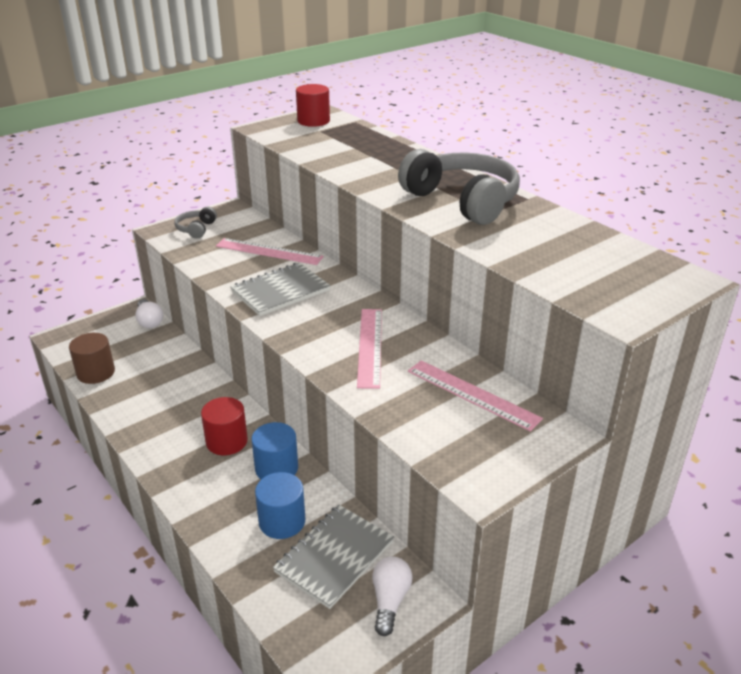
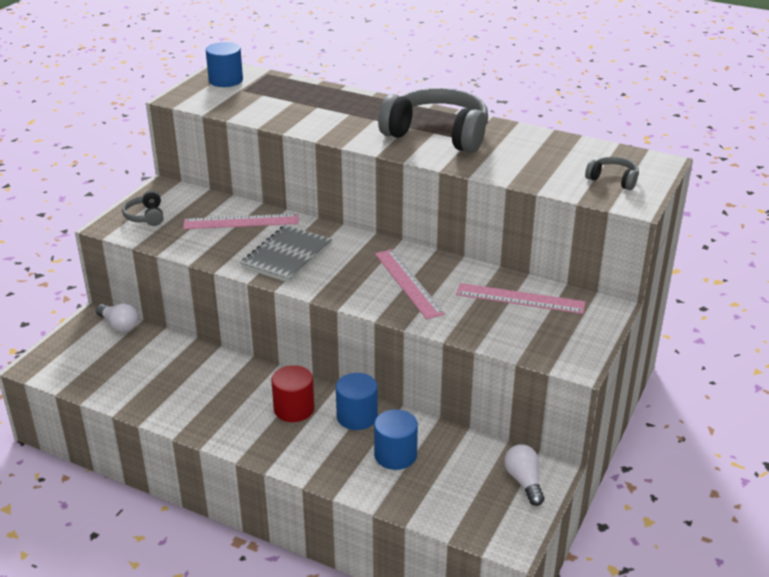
camera: 25 degrees left, 0 degrees up
brown cylinder [69,333,115,384] -> none
grey notebook [273,505,394,609] -> none
red cylinder [296,84,330,127] -> blue cylinder [206,42,243,87]
none -> grey headphones [585,157,639,190]

